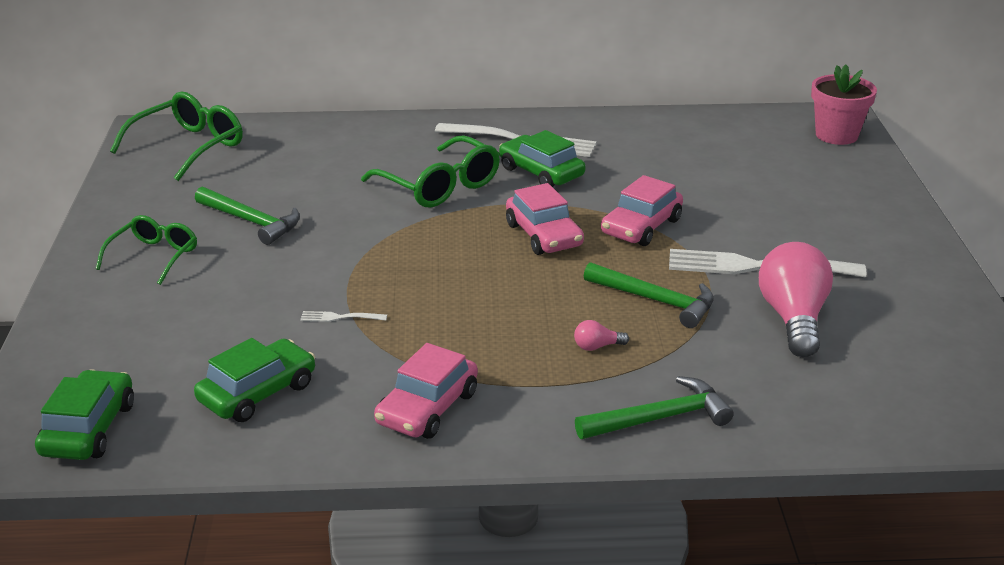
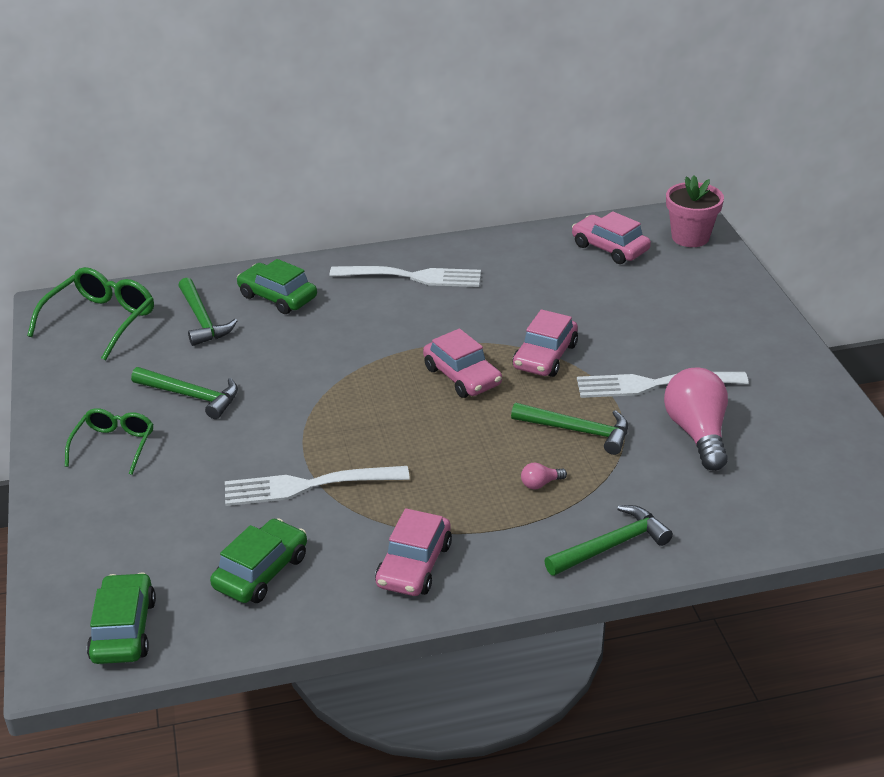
camera: 10 degrees left, 5 degrees up
white fork [300,311,387,322] -> white fork [225,466,410,506], size x2.39
green glasses [361,135,500,208] -> none
green car [499,130,585,187] -> green car moved to [237,259,317,314]
none -> green hammer [178,278,237,346]
none -> pink car [572,211,651,264]

